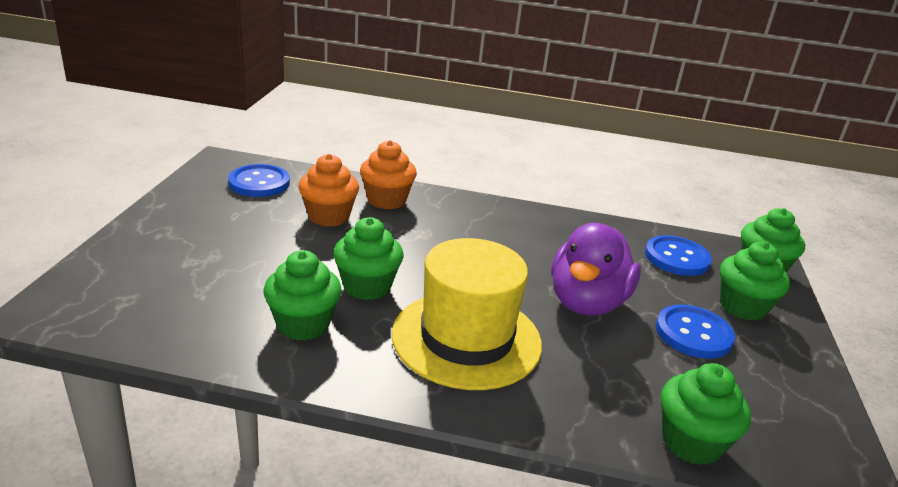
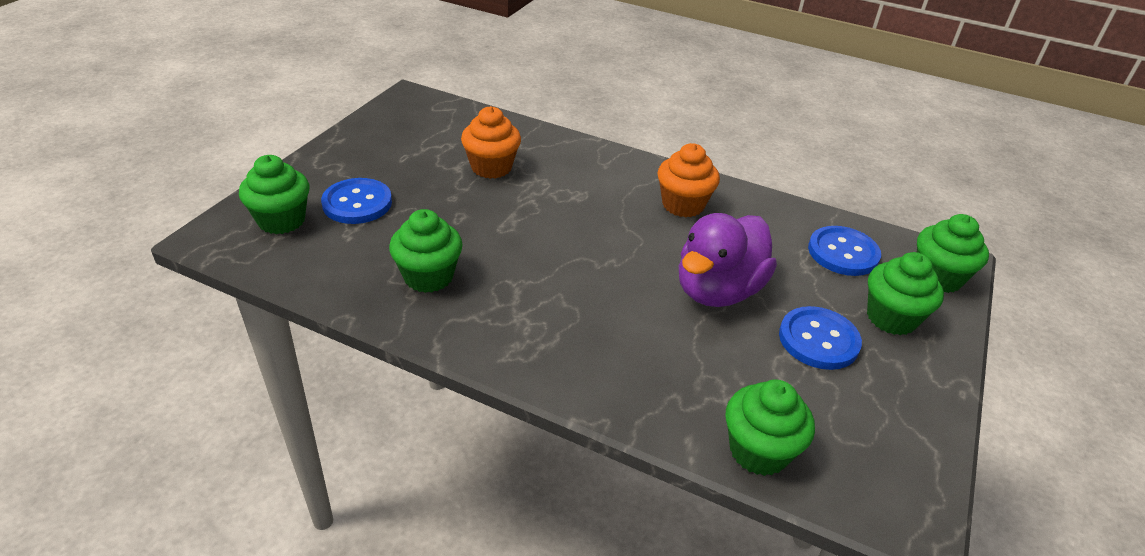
camera: 15 degrees right, 10 degrees up
blue button [228,164,290,197] -> blue button moved to [321,178,392,224]
green cupcake [333,217,403,300] -> green cupcake moved to [239,155,309,234]
orange cupcake [360,140,417,209] -> orange cupcake moved to [657,143,720,218]
yellow hat [392,238,542,390] -> none

